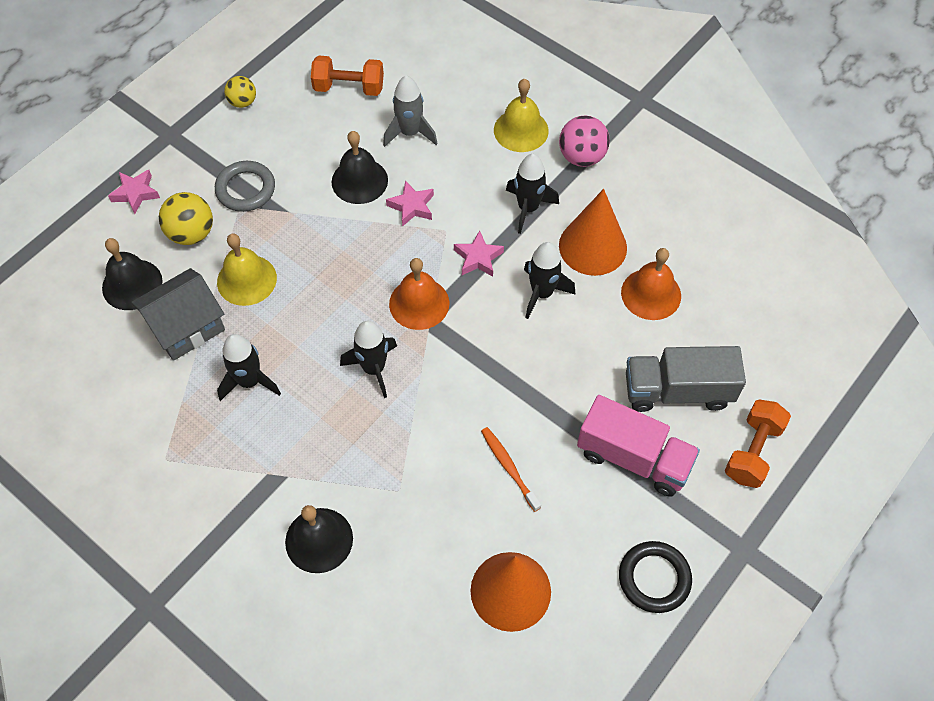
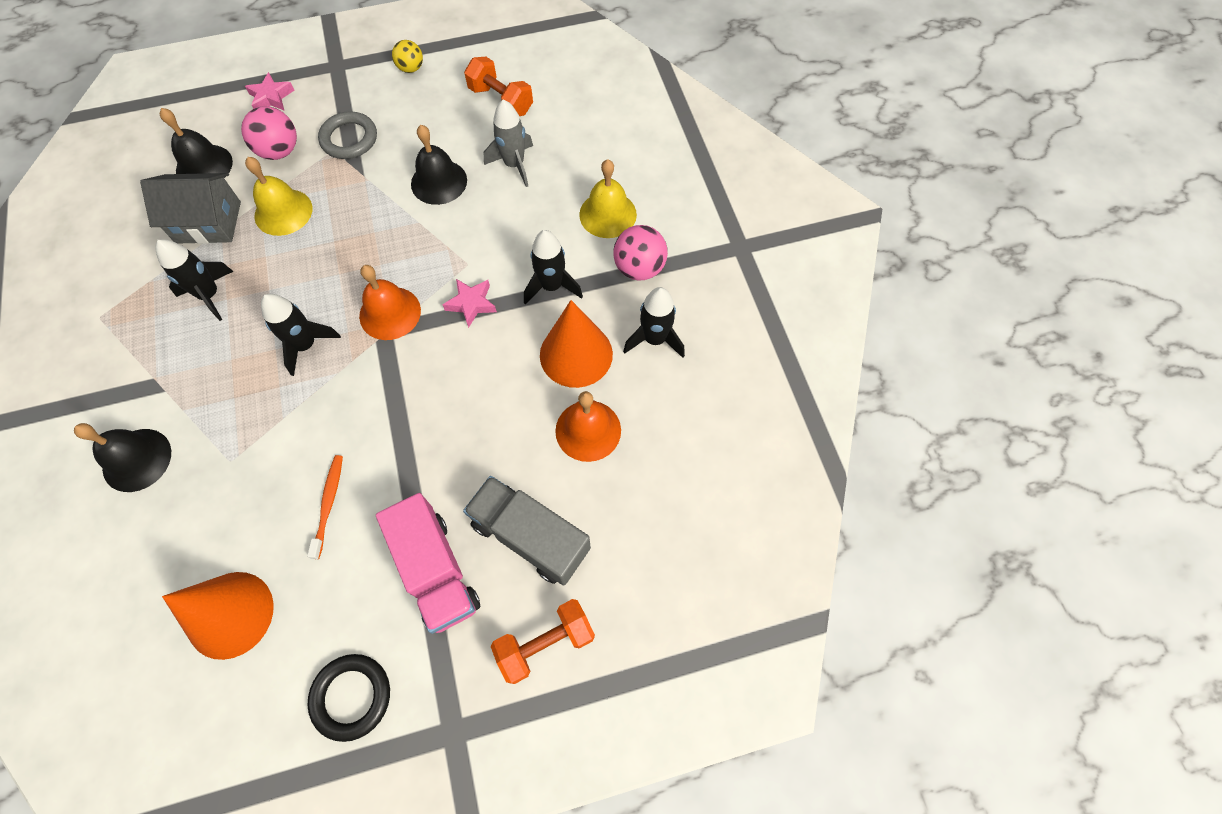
camera: 35 degrees right, 5 degrees up
yellow ball [159,192,213,245] -> pink ball [241,106,297,160]
pink star [386,180,434,227] -> none
black rocket [524,242,576,319] -> black rocket moved to [623,287,685,358]

